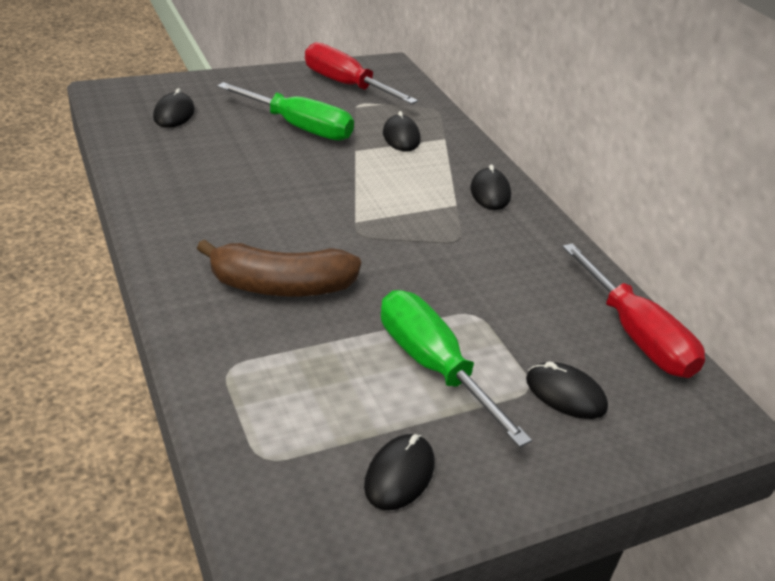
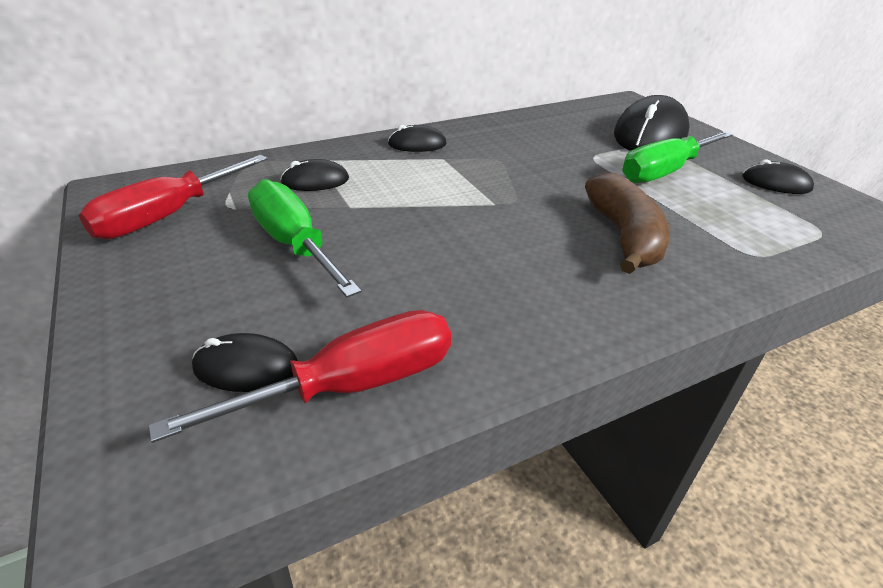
camera: 90 degrees left, 0 degrees up
green screwdriver [217,82,354,141] -> green screwdriver turned 60 degrees counterclockwise [248,179,361,298]
black mouse [526,362,608,419] -> black mouse [614,95,690,151], size x1.99
red screwdriver [562,243,705,378] -> red screwdriver moved to [149,310,451,443]

